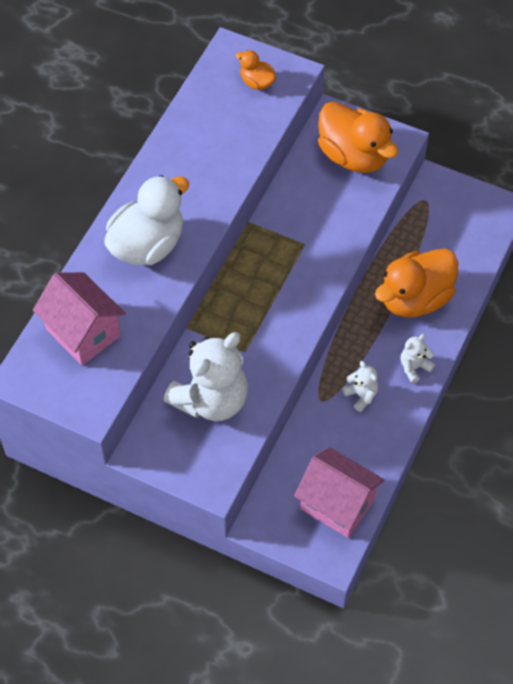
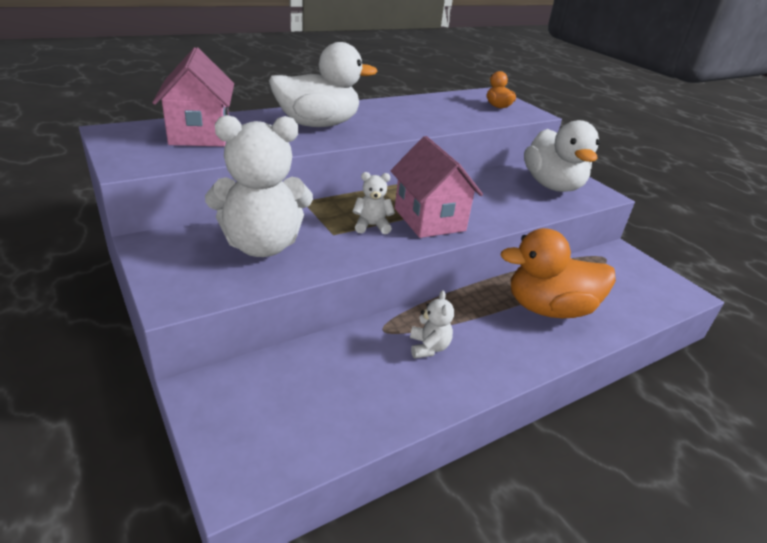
camera: 30 degrees right, 25 degrees down
pink house [294,447,384,538] -> pink house moved to [391,136,483,238]
orange duck [318,102,398,173] -> white duck [524,120,600,192]
white teddy bear [400,334,435,383] -> white teddy bear moved to [352,172,395,234]

